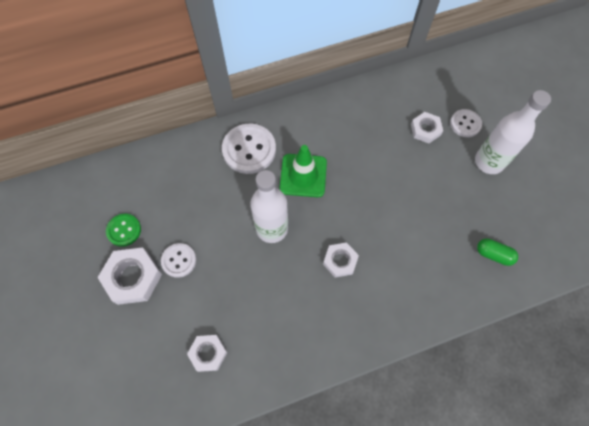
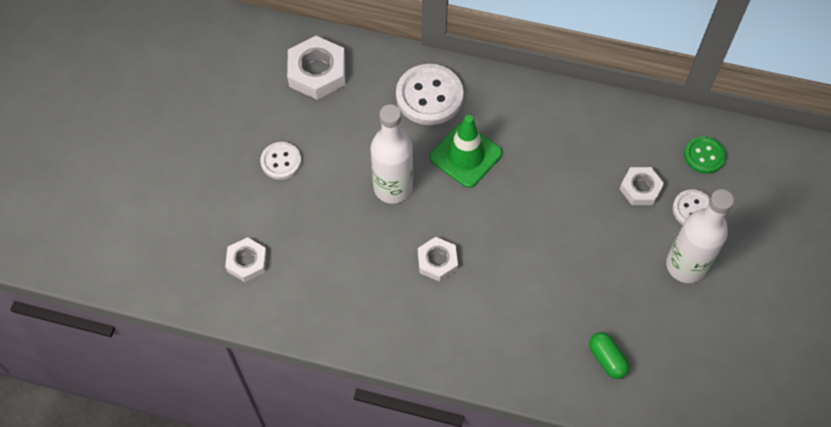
camera: 35 degrees right, 5 degrees down
white nut [97,248,162,305] -> white nut moved to [287,36,346,100]
green button [106,214,141,247] -> green button moved to [684,136,726,174]

